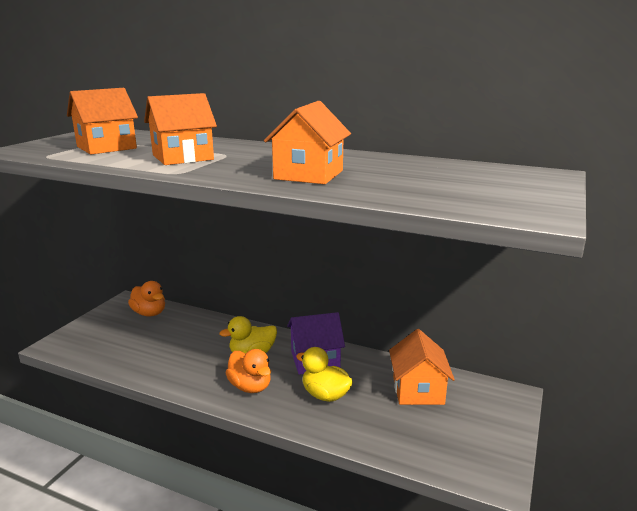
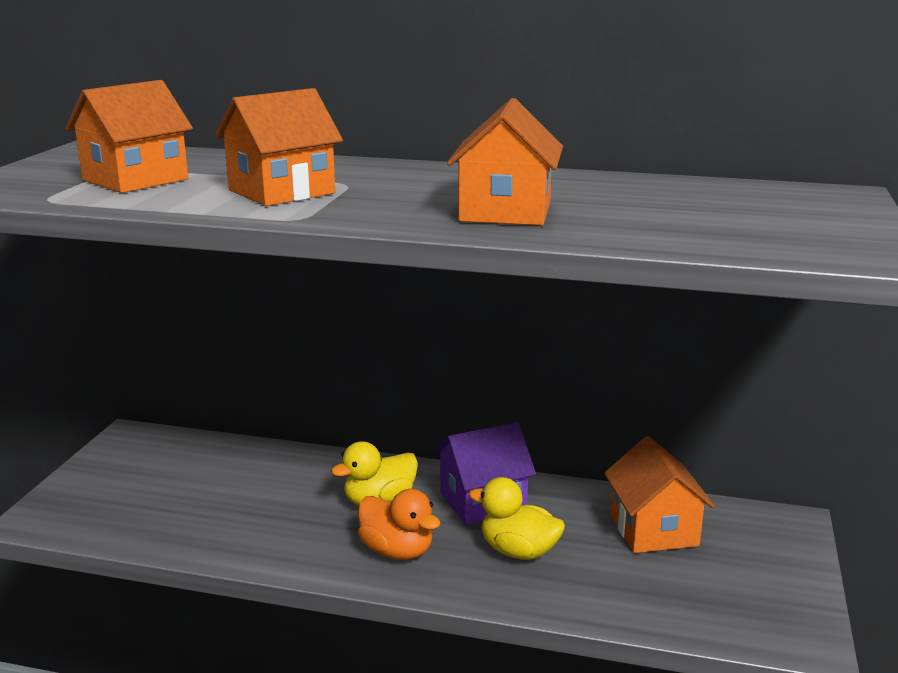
camera: 10 degrees left, 0 degrees up
orange duck [128,281,165,317] -> none

